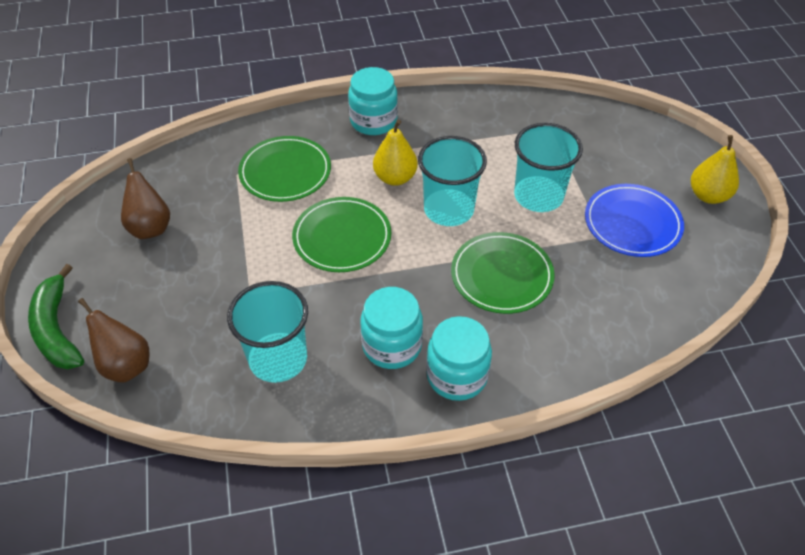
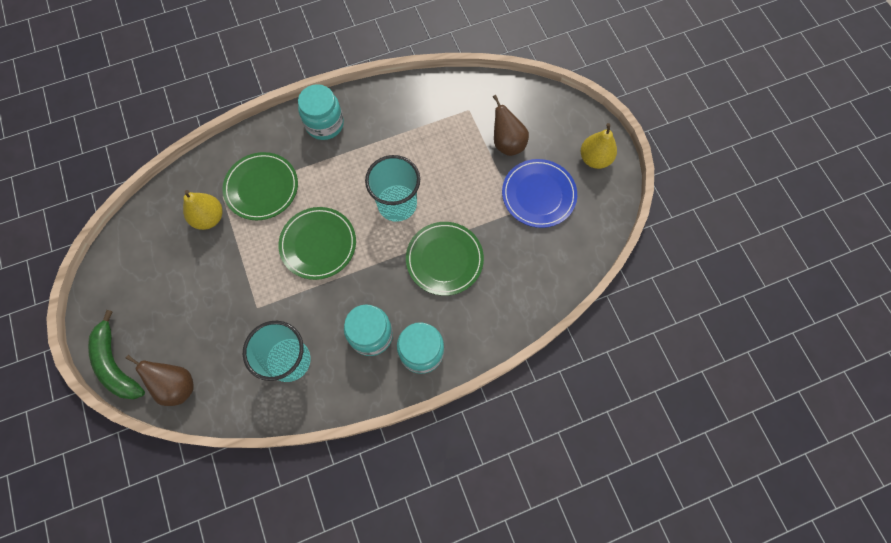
camera: 10 degrees left, 20 degrees up
brown pear [121,158,170,239] -> brown pear moved to [493,95,529,156]
yellow pear [373,120,418,186] -> yellow pear moved to [183,190,222,230]
turquoise cup [514,123,583,212] -> none

